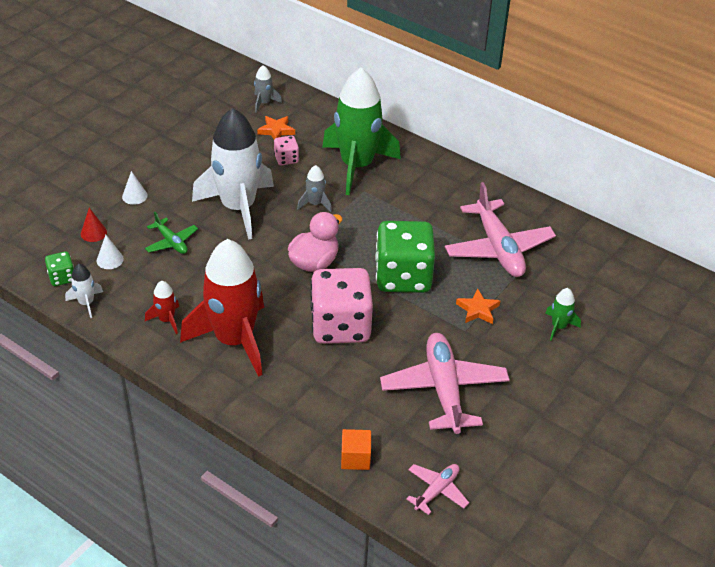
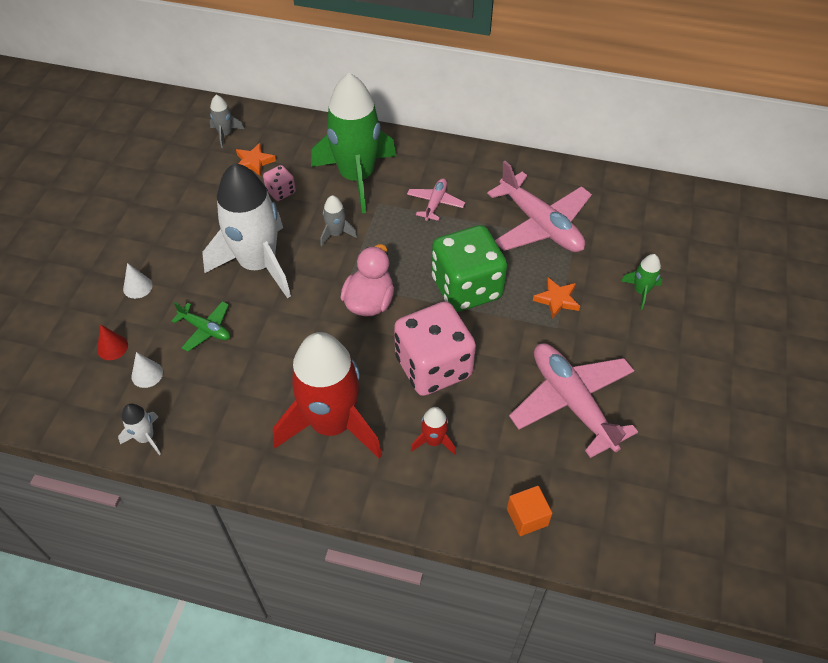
camera: 20 degrees left, 10 degrees up
green dice [45,251,74,286] -> none
red rocket [145,281,179,334] -> red rocket moved to [411,407,456,455]
pink plane [406,464,469,515] -> pink plane moved to [407,178,465,221]

